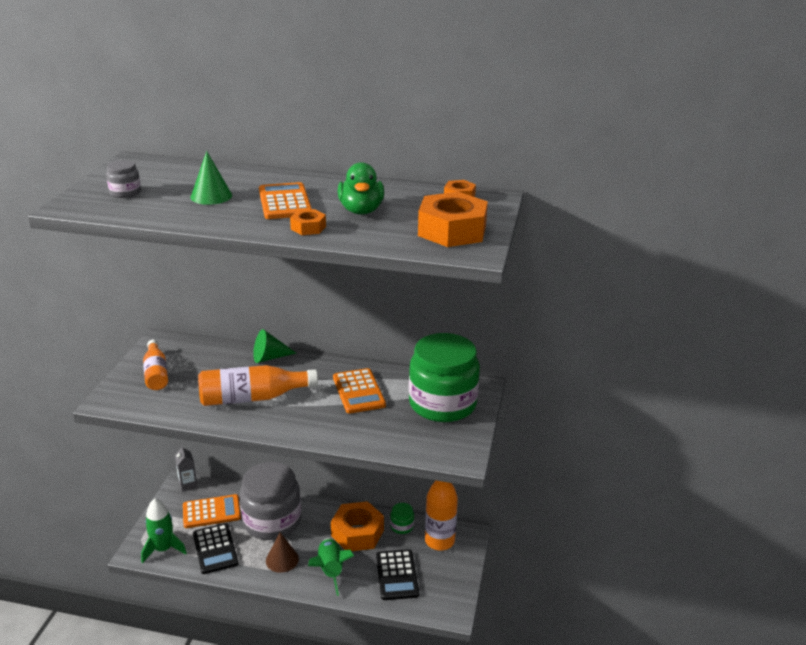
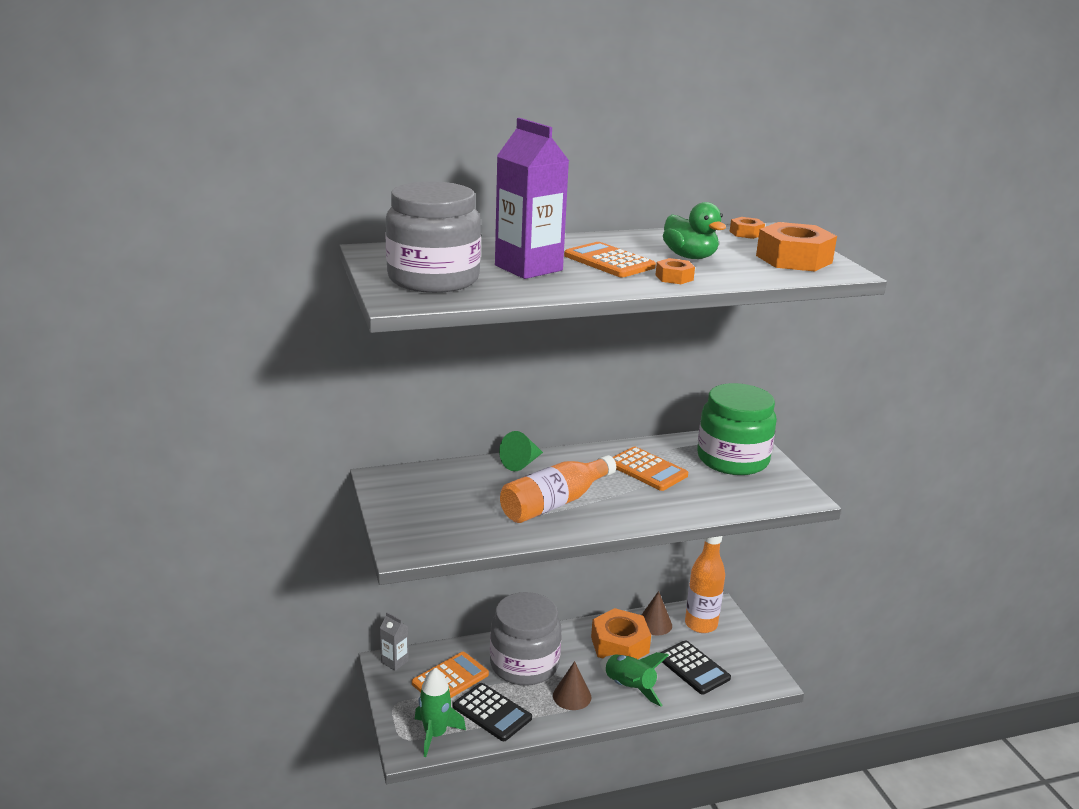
camera: 30 degrees left, 5 degrees down
grey jar [106,160,141,198] -> grey jar [385,181,481,293], size x2.48
orange bottle [143,340,168,390] -> none
green cone [191,151,232,205] -> purple carton [495,118,569,279]
green jar [390,503,414,534] -> brown cone [642,591,672,636]

